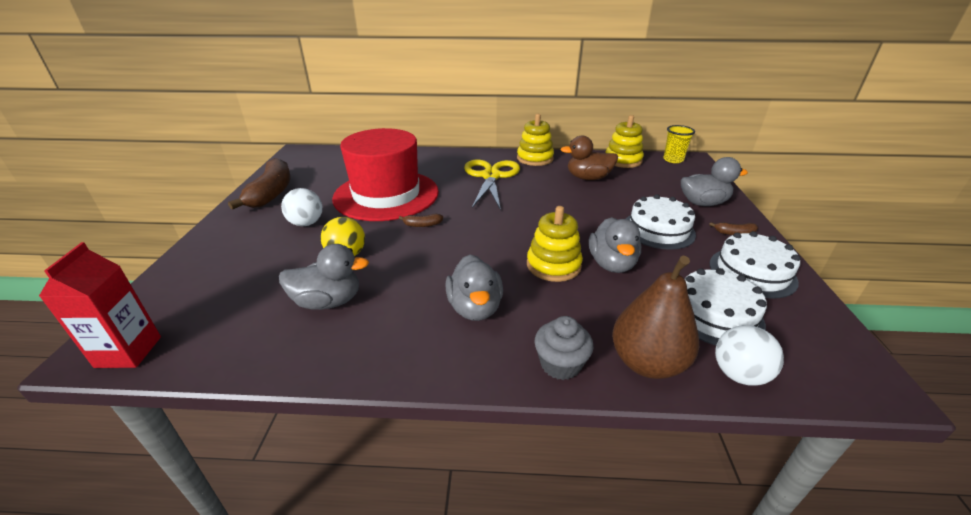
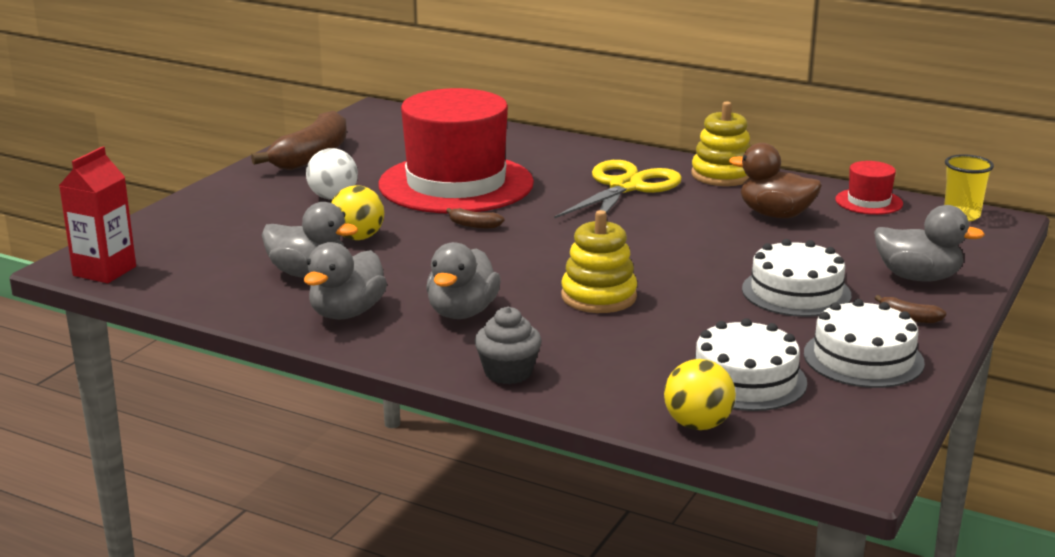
camera: 25 degrees right, 10 degrees down
grey duck [589,217,641,273] -> grey duck moved to [304,242,387,320]
yellow stacking toy [605,115,644,168] -> red hat [835,161,903,215]
brown pear [612,256,699,379] -> none
white ball [715,325,784,386] -> yellow ball [664,359,736,430]

